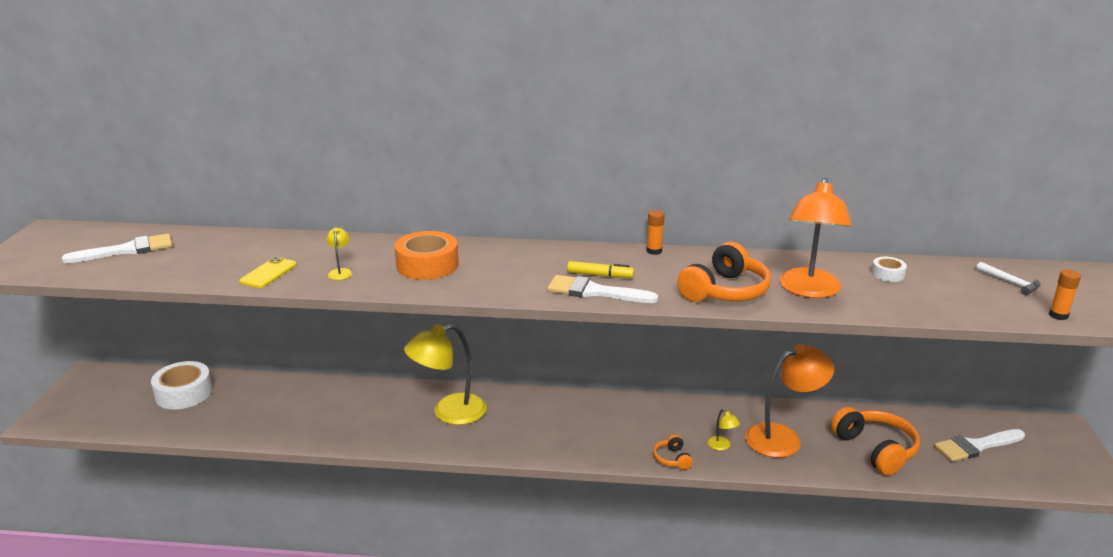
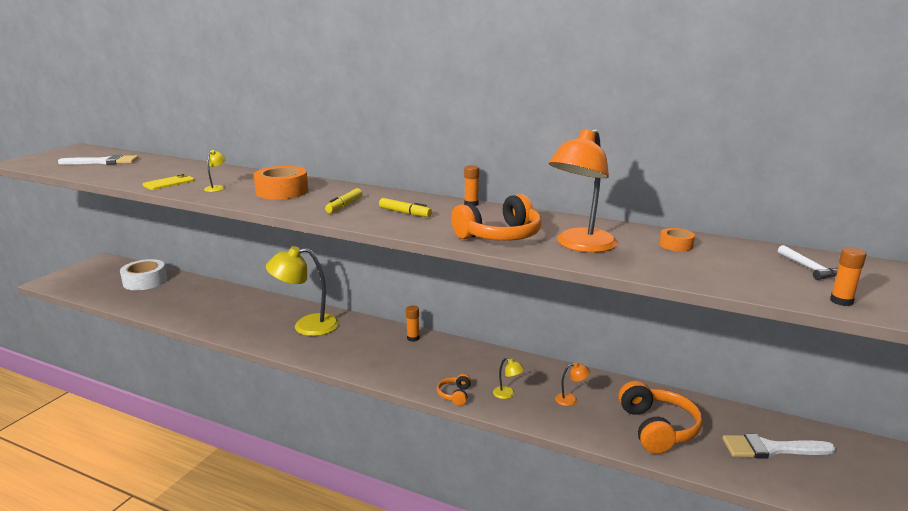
camera: 20 degrees right, 5 degrees down
white brush [548,275,658,303] -> none
yellow lamp [708,409,740,451] -> yellow lamp turned 45 degrees counterclockwise [493,358,525,399]
orange lamp [745,344,834,458] -> orange lamp [555,362,590,406], size x0.41
white tape [871,257,907,282] -> orange tape [659,228,695,251]
none -> yellow marker [325,188,363,213]
none -> orange glue stick [406,306,419,342]

